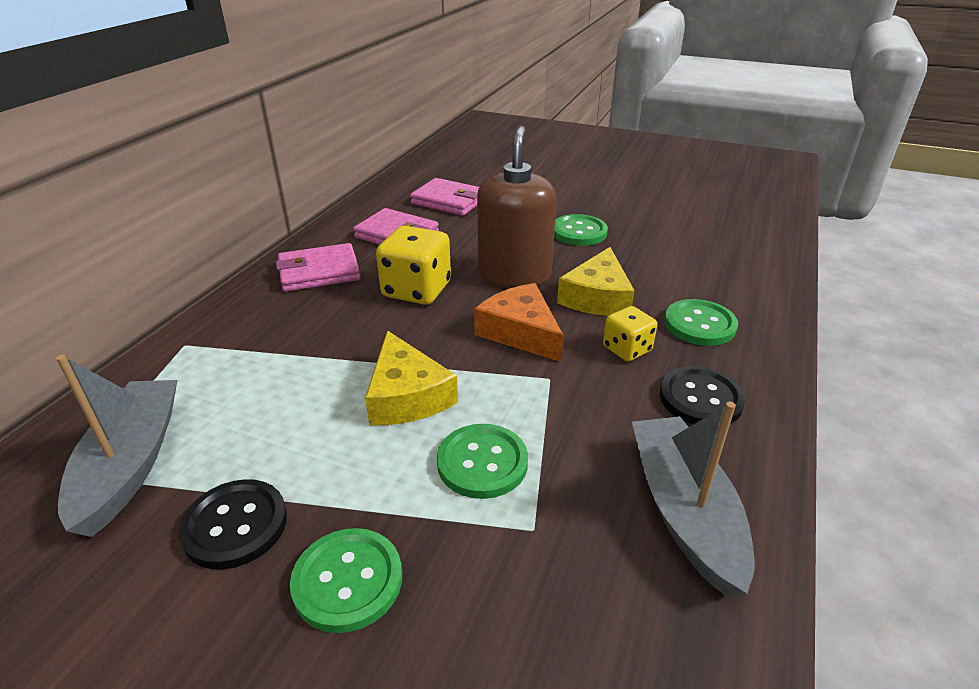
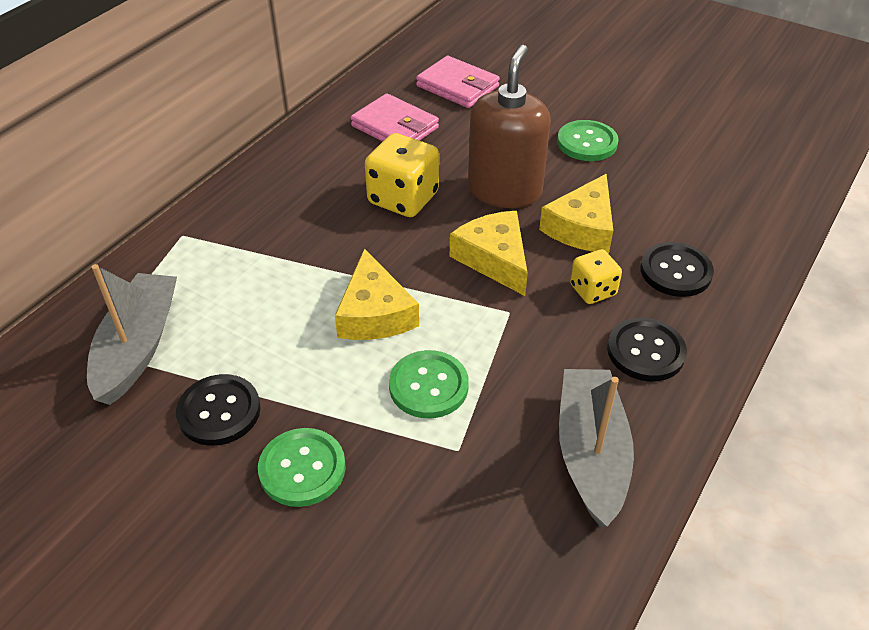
camera: 10 degrees right, 10 degrees up
pink wallet [276,243,361,292] -> none
orange cheese [474,283,564,362] -> yellow cheese [450,211,528,296]
green button [664,299,738,346] -> black button [641,242,714,297]

